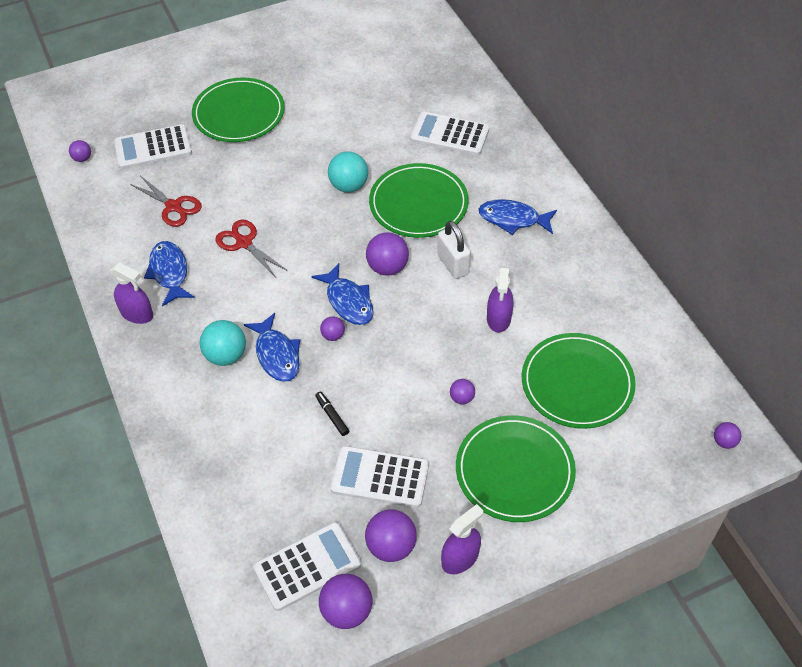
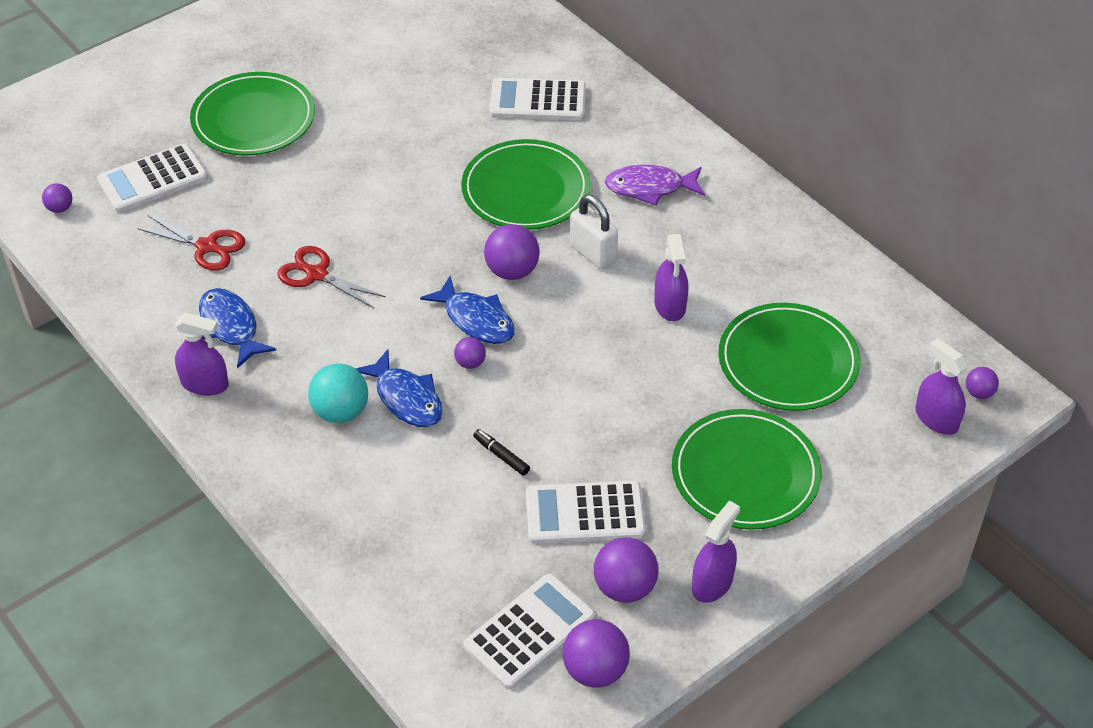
camera: 15 degrees left, 5 degrees down
turquoise ball [328,151,368,192] -> none
purple ball [450,379,475,404] -> none
blue fish [479,199,557,235] -> purple fish [605,165,705,205]
none -> purple spray bottle [916,338,968,435]

